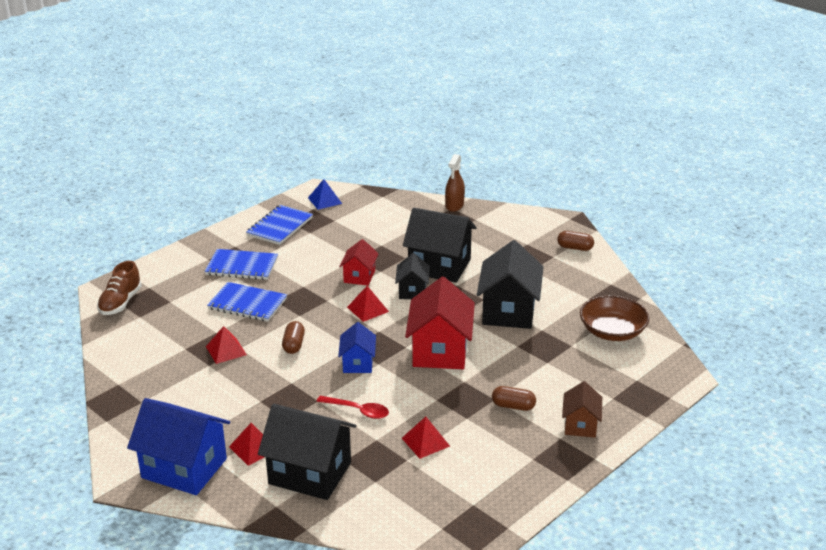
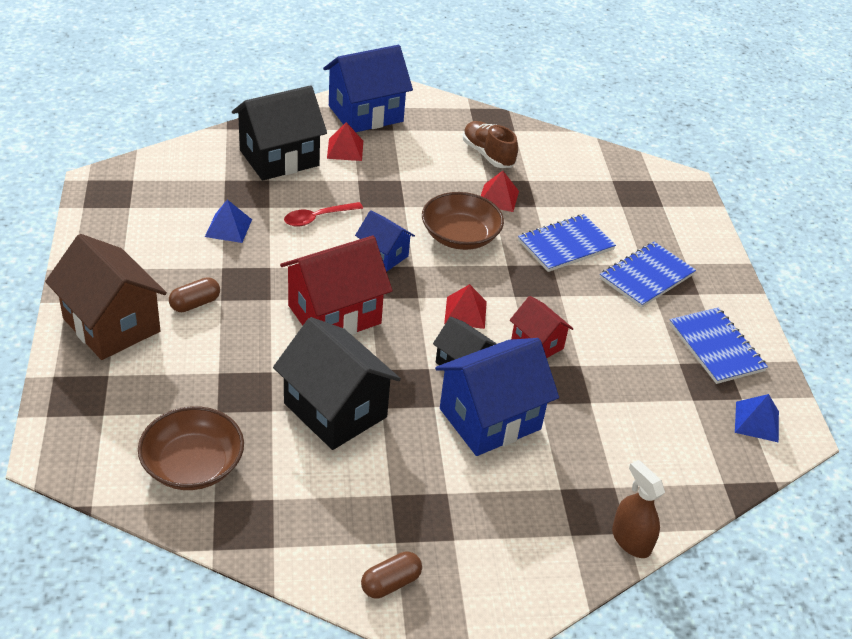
camera: 125 degrees right, 10 degrees up
brown shoe [97,261,142,315] -> brown shoe moved to [463,121,518,168]
brown capsule [282,321,305,354] -> brown bowl [422,192,504,250]
red pyramid [402,417,450,459] -> blue pyramid [205,200,252,243]
black house [403,208,476,283] -> blue house [435,338,559,456]
red house [405,277,475,369] -> red house turned 75 degrees counterclockwise [280,236,393,335]
brown house [562,381,602,438] -> brown house [45,234,167,360], size x1.81

